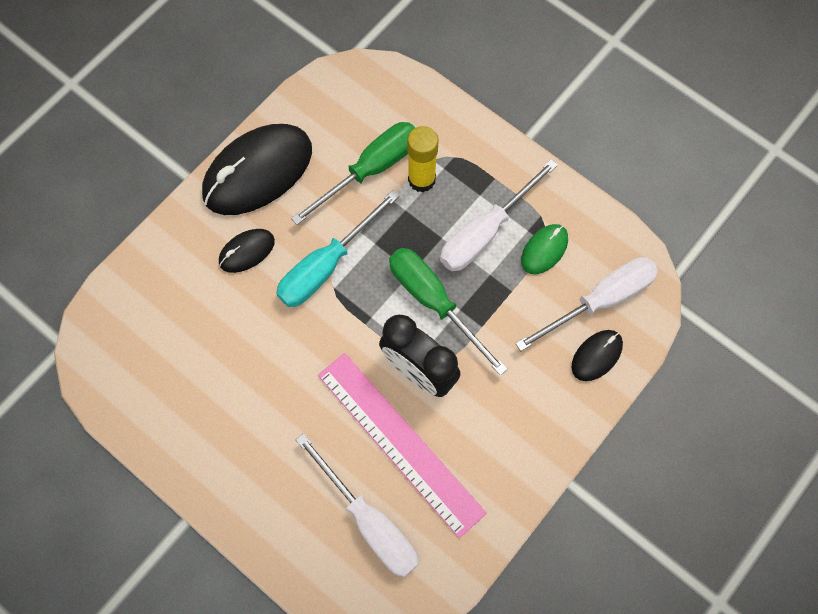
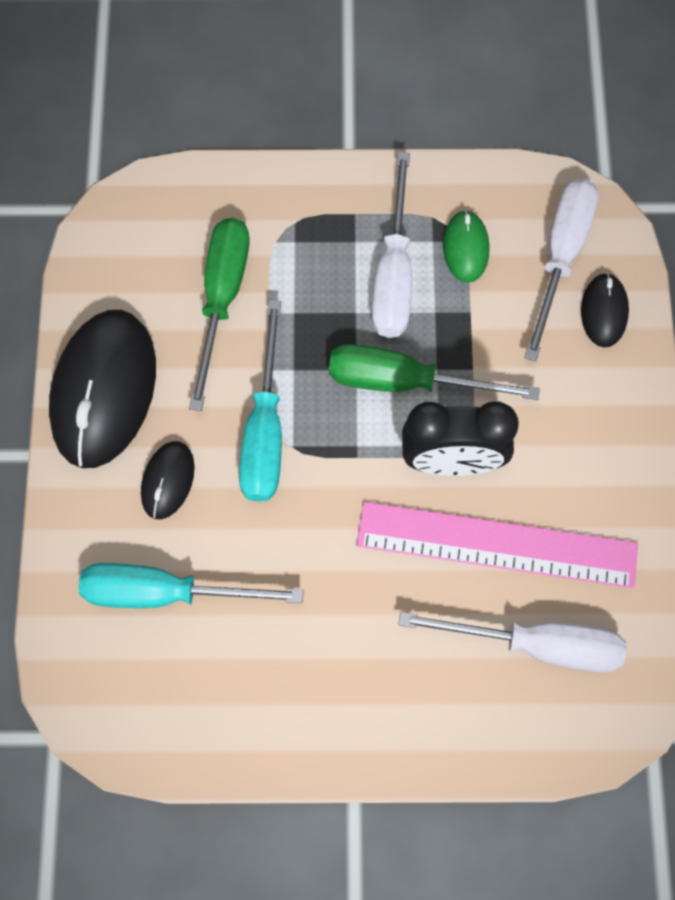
camera: 40 degrees left, 0 degrees up
yellow glue stick [407,126,439,192] -> none
none -> turquoise screwdriver [79,563,304,608]

